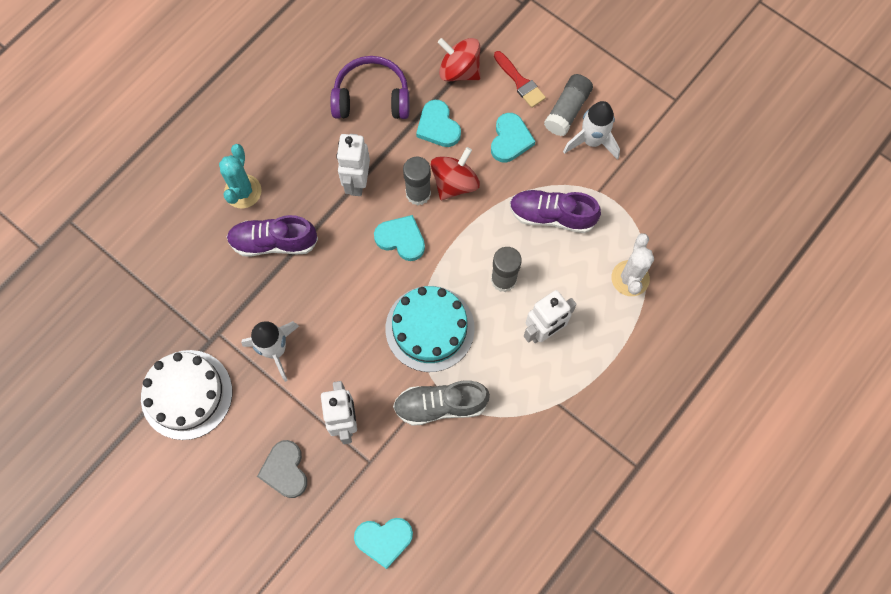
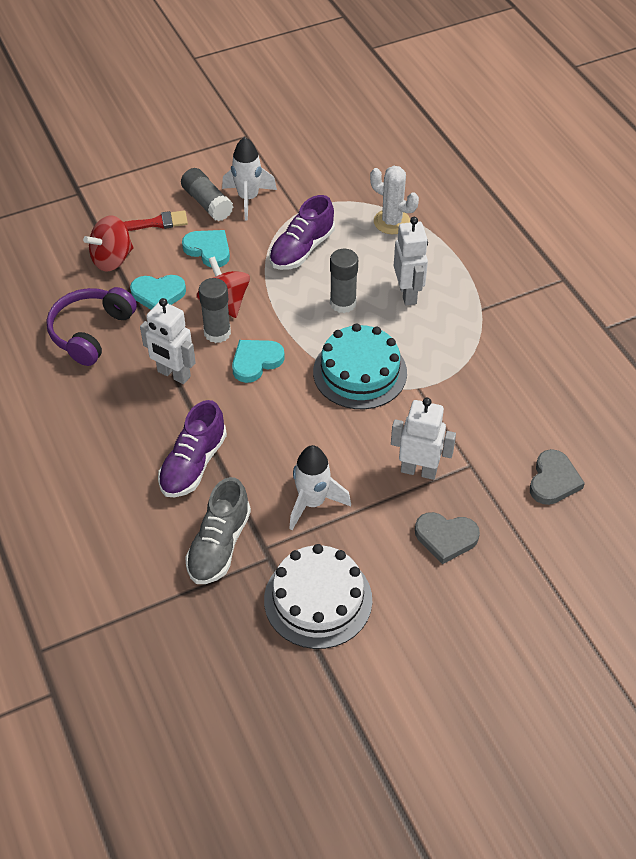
camera: 65 degrees left, 20 degrees down
turquoise cactus [219,144,262,208] -> none
turquoise heart [354,518,413,569] -> grey heart [530,449,585,505]
grey shoe [393,380,490,426] -> grey shoe moved to [185,477,251,584]

